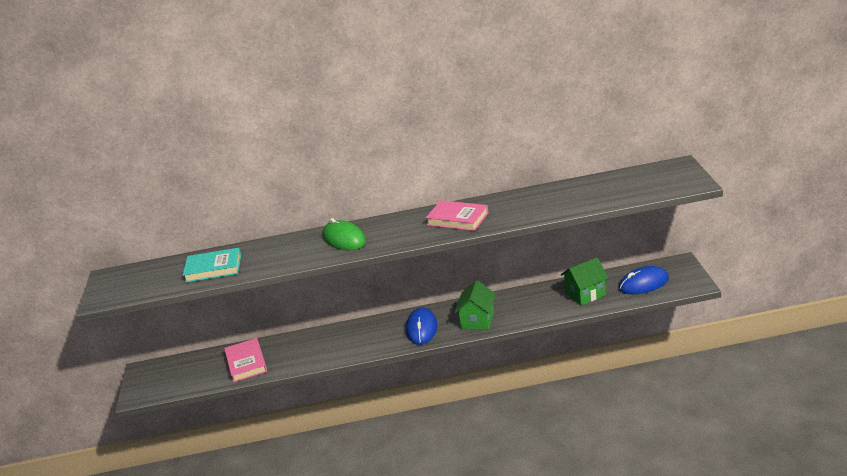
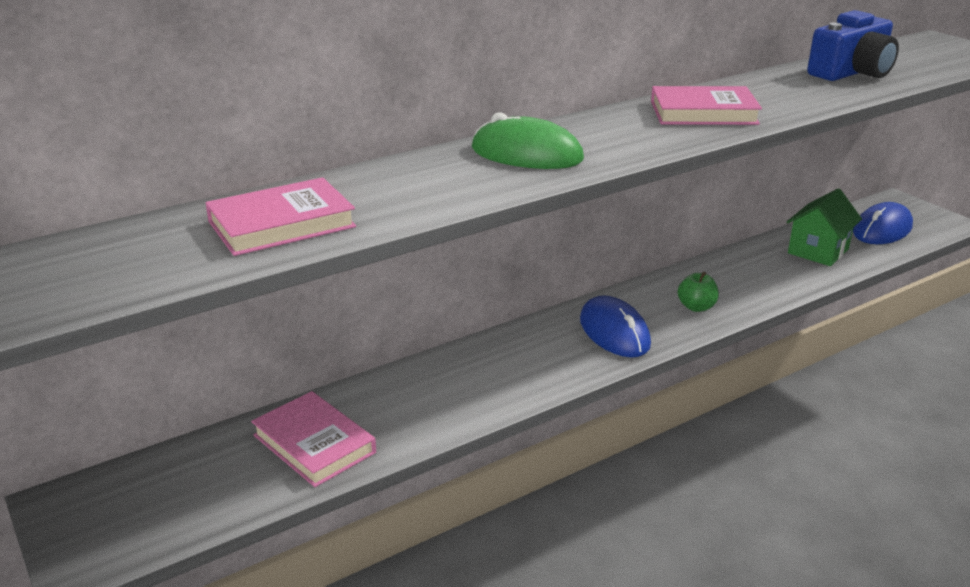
camera: 30 degrees left, 0 degrees up
turquoise book [183,248,241,283] -> pink book [206,177,356,256]
green house [455,280,496,330] -> green apple [678,272,719,312]
none -> blue camera [807,10,899,81]

